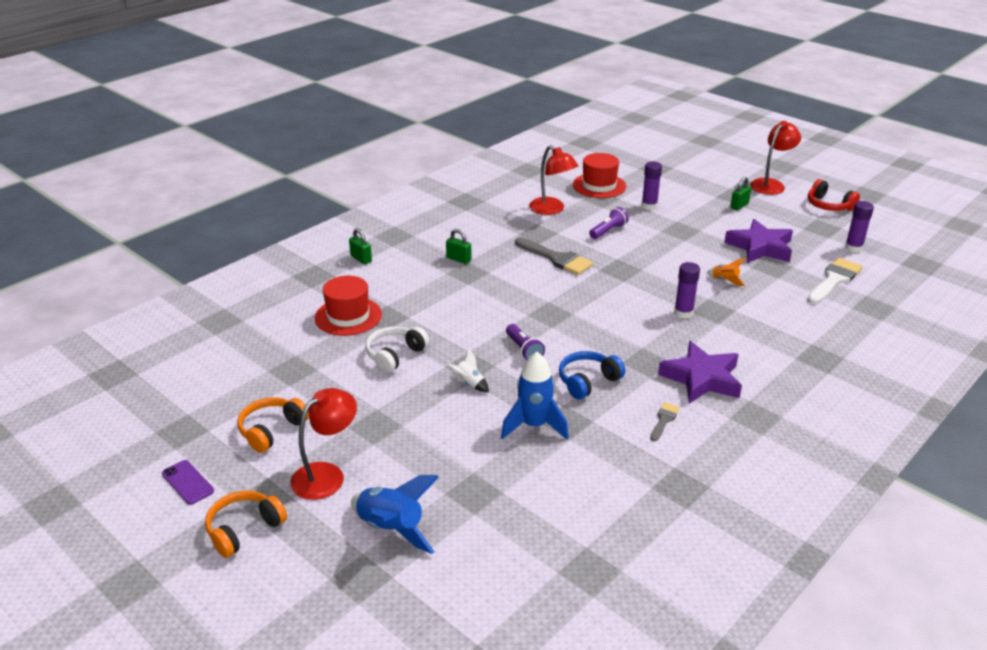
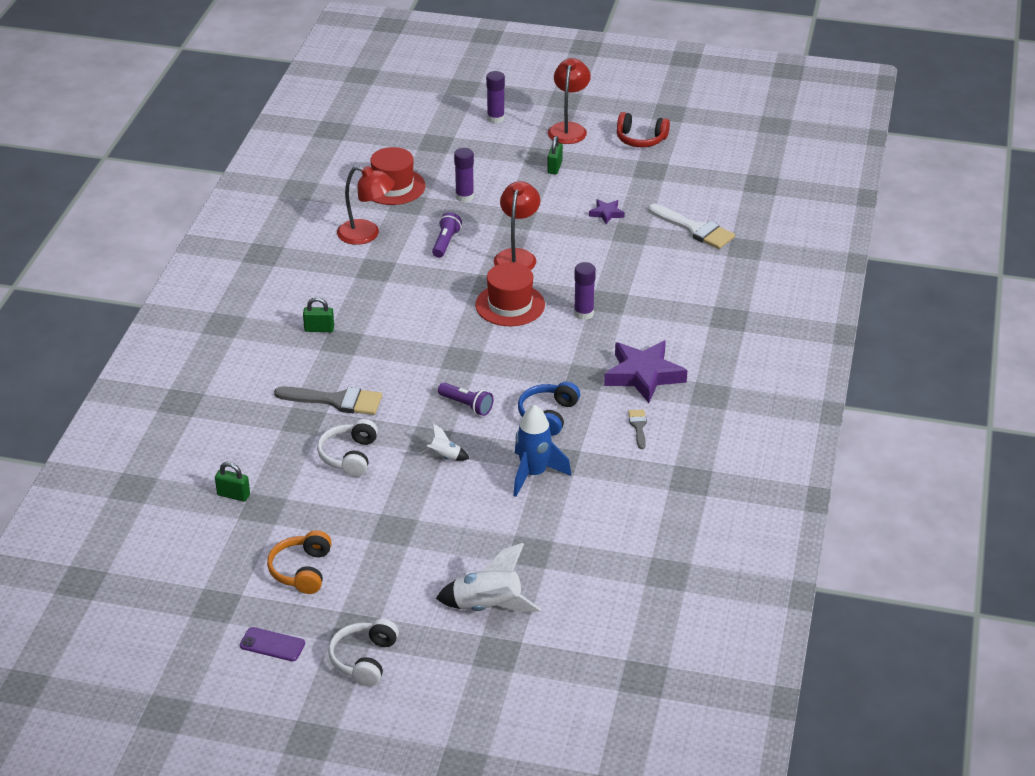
camera: 30 degrees left, 5 degrees up
orange headphones [205,490,287,558] -> white headphones [328,619,399,686]
red lamp [290,388,357,500] -> red lamp moved to [494,181,540,270]
red hat [315,276,382,336] -> red hat moved to [475,263,545,326]
green padlock [349,228,372,265] -> green padlock moved to [215,462,250,502]
blue rocket [351,475,439,554] -> white rocket [436,543,541,613]
grey brush [515,237,593,275] -> grey brush moved to [274,386,382,415]
orange rocket [707,258,746,286] -> none
purple star [724,219,793,263] -> purple star [589,199,625,224], size x0.47
white brush [807,258,862,304] -> white brush turned 120 degrees clockwise [648,204,735,249]
purple glue stick [845,201,874,252] -> purple glue stick moved to [486,71,505,123]

